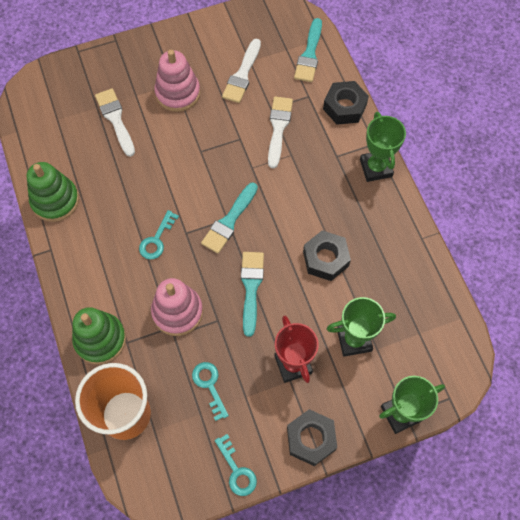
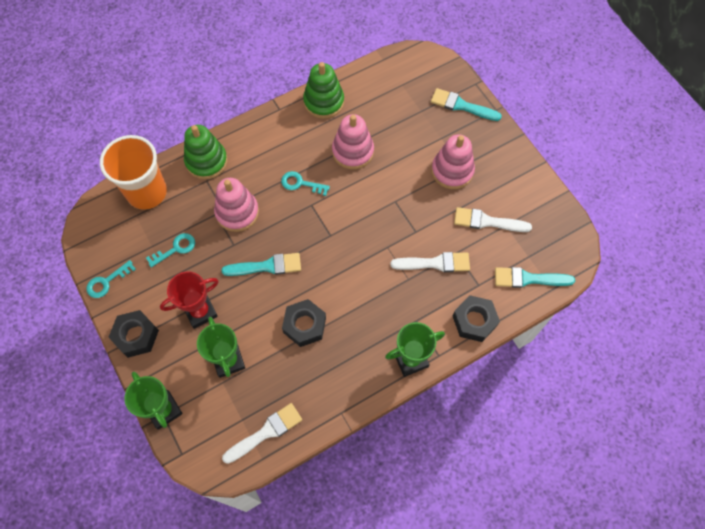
camera: 80 degrees right, 0 degrees up
white brush [95,88,135,157] -> white brush moved to [222,403,302,464]
turquoise brush [201,182,258,253] -> turquoise brush moved to [431,88,502,121]
none -> pink stacking toy [332,114,374,169]

